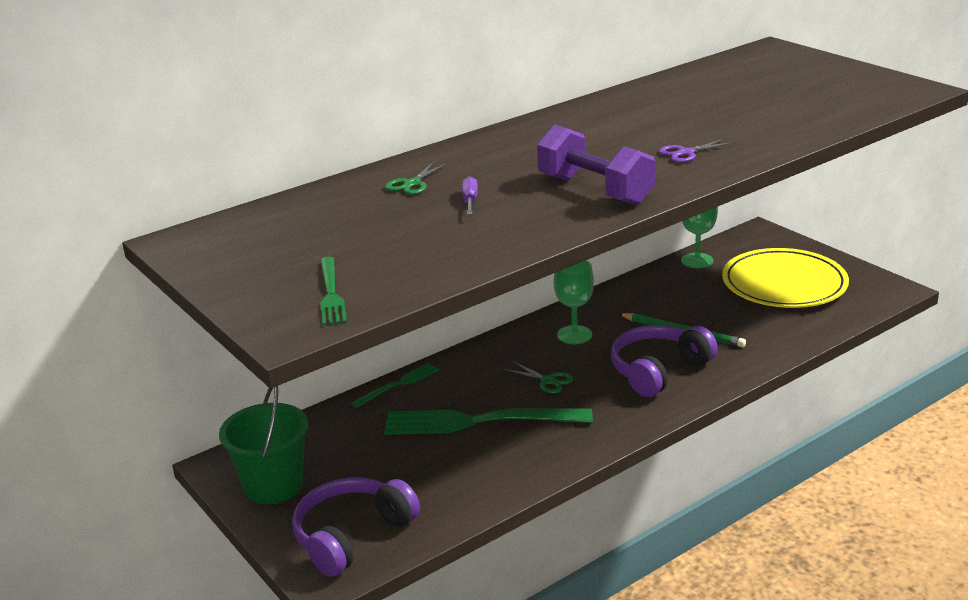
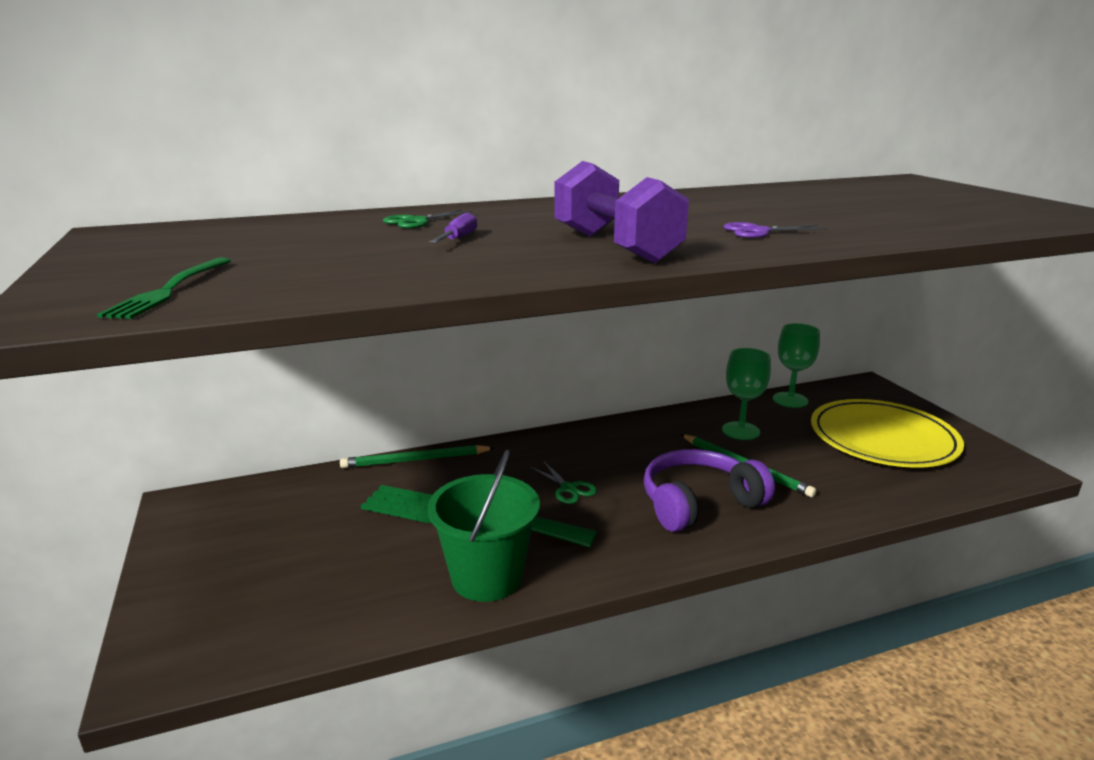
camera: 15 degrees right, 5 degrees down
green bucket [219,386,309,504] -> green bucket moved to [428,450,540,602]
purple headphones [292,477,420,577] -> none
green fork [351,363,440,408] -> green pencil [340,445,495,468]
green goblet [554,260,594,344] -> green goblet moved to [722,348,771,440]

